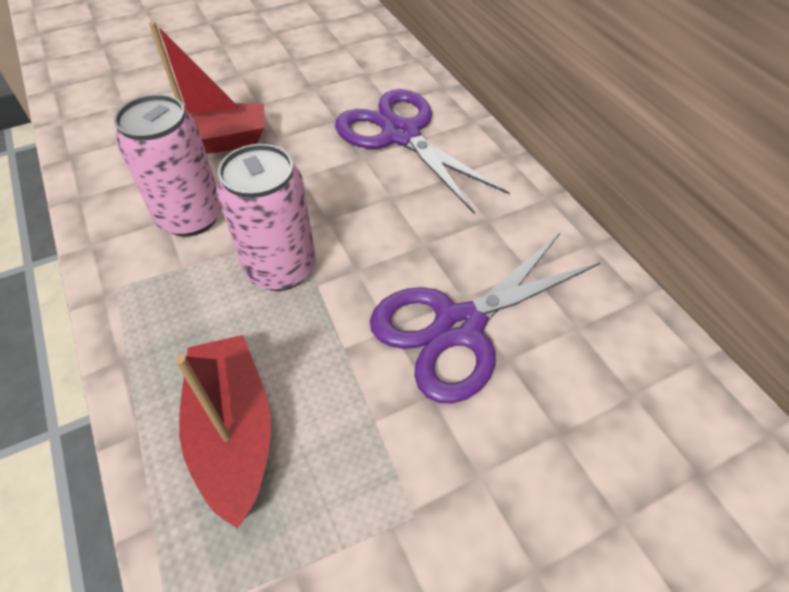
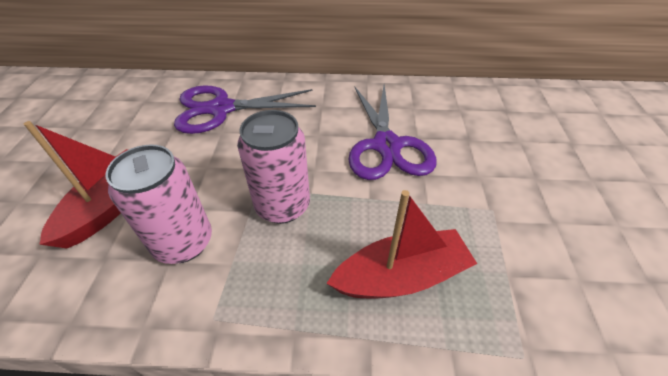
camera: 60 degrees left, 5 degrees down
red boat [175,335,271,529] -> red boat turned 150 degrees clockwise [326,190,477,298]

